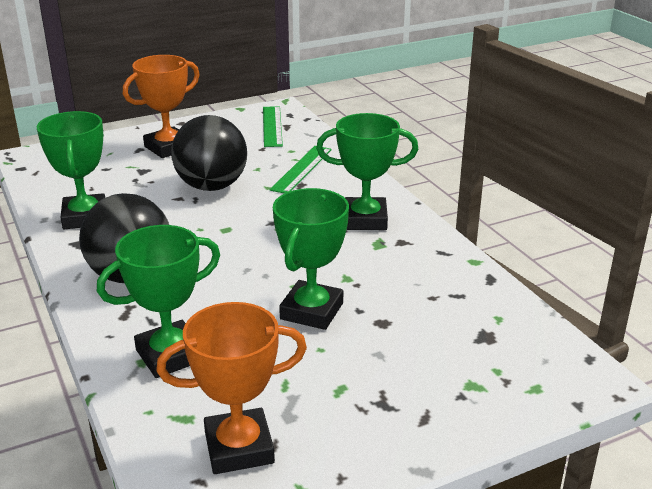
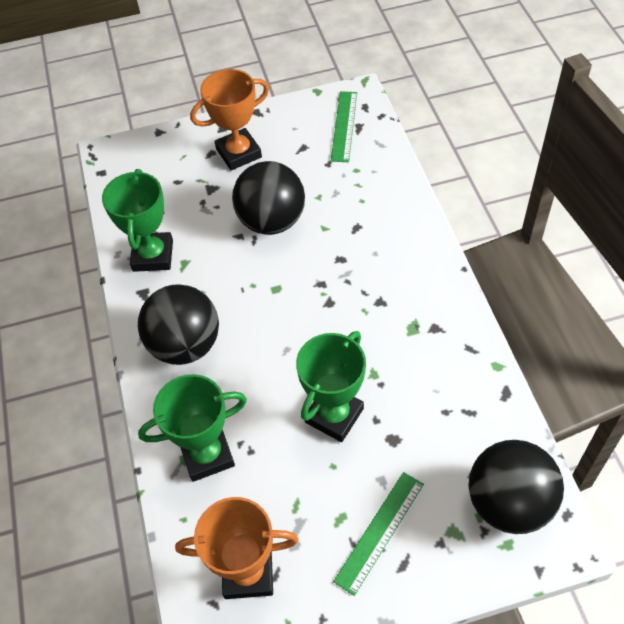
camera: 15 degrees right, 25 degrees up
green ruler [270,146,332,194] -> green ruler moved to [333,472,424,596]
green trophy [316,113,418,230] -> none
none -> black ball [469,440,564,534]

